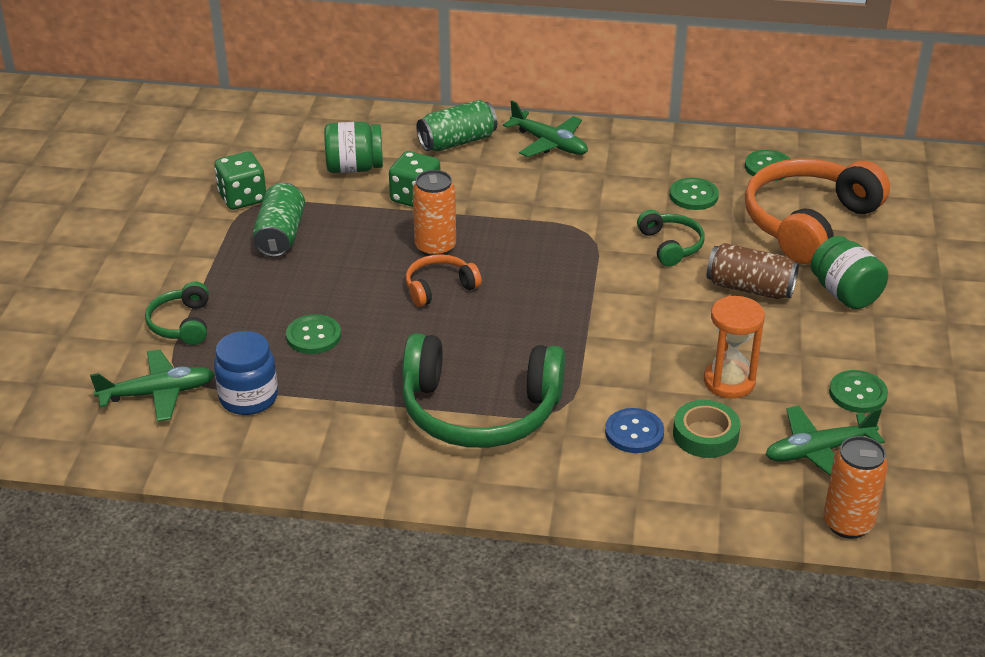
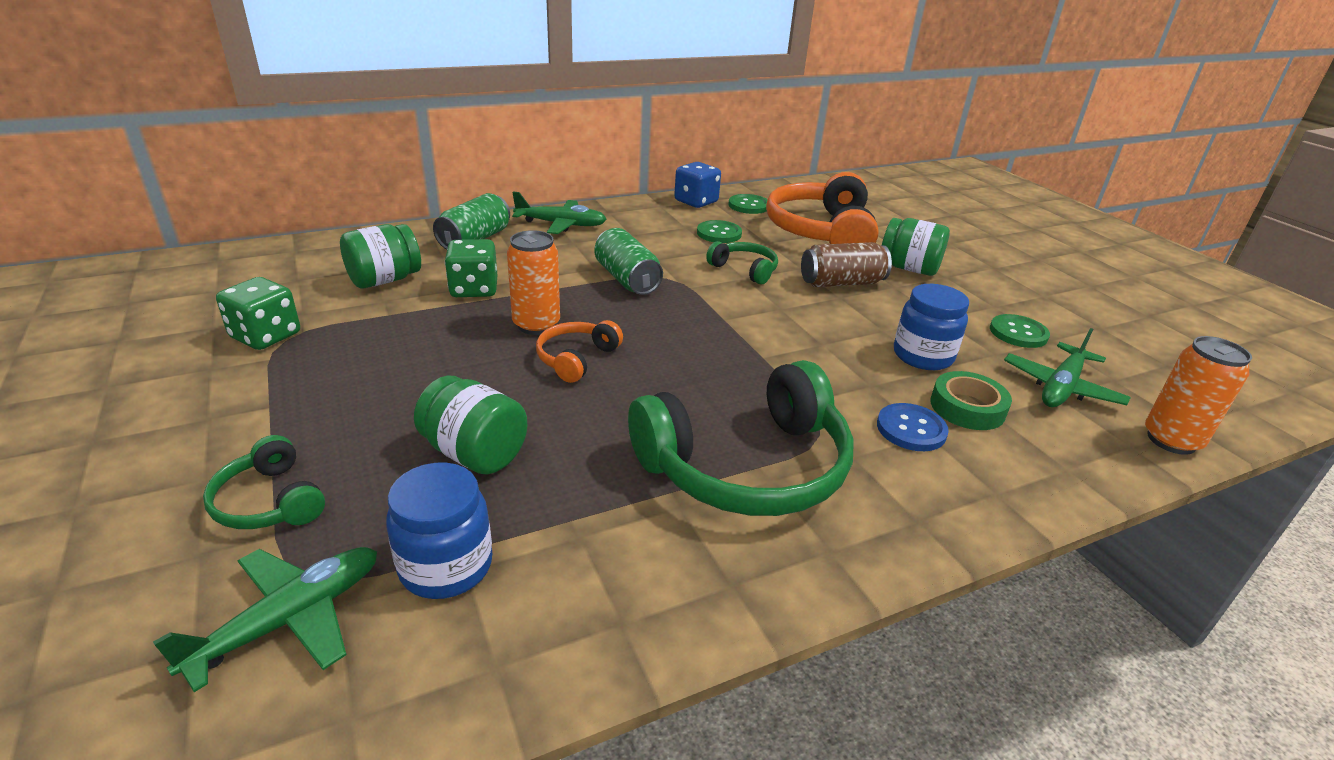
camera: 35 degrees left, 5 degrees down
green can [253,183,305,257] -> green can moved to [594,228,663,295]
green button [286,314,341,354] -> green jar [414,376,527,474]
orange hourglass [704,296,765,398] -> blue jar [894,284,969,370]
none -> blue dice [674,162,721,208]

